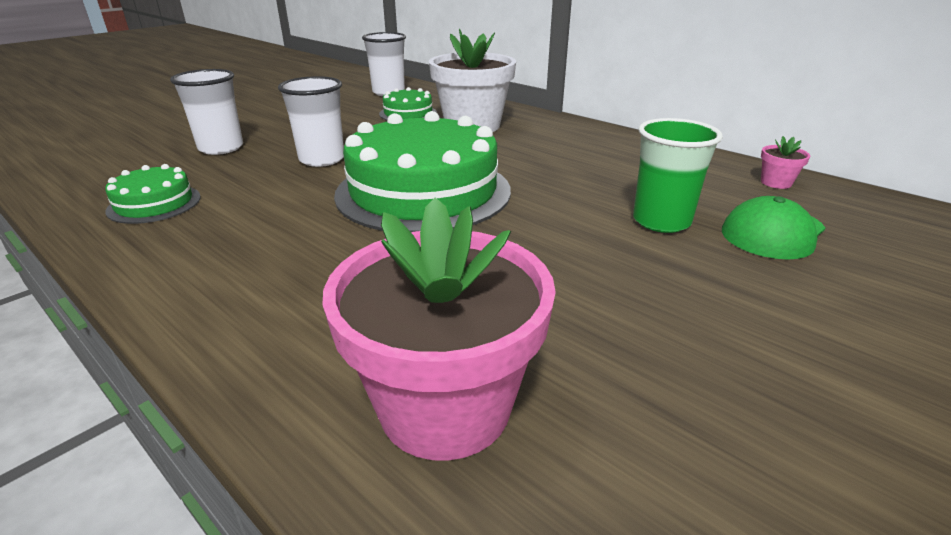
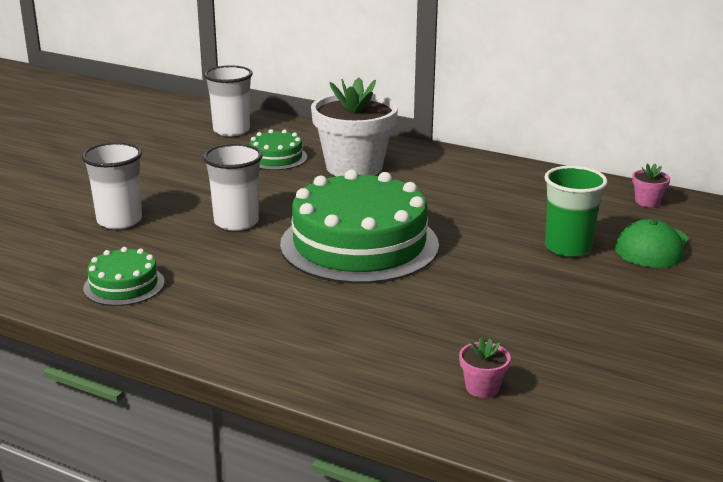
camera: 15 degrees left, 5 degrees down
pink flower pot [322,198,556,461] -> pink flower pot [459,337,511,398], size x0.40

